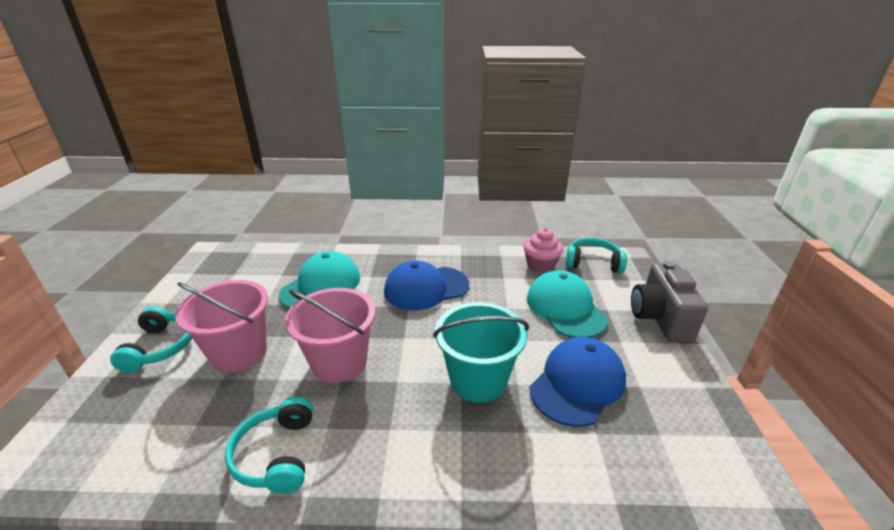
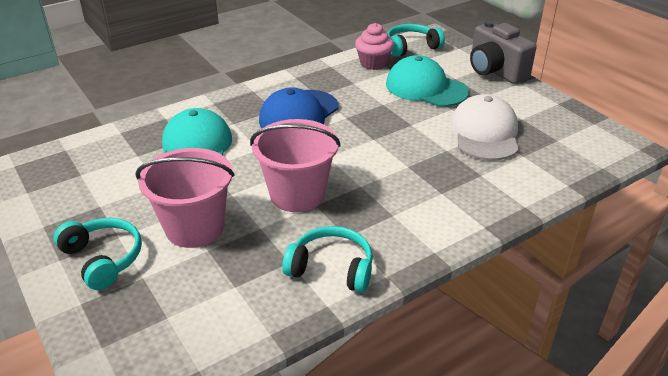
camera: 35 degrees left, 5 degrees up
turquoise headphones [225,397,313,494] -> turquoise headphones turned 150 degrees clockwise [282,226,373,293]
turquoise bucket [433,302,529,403] -> none
blue cap [530,337,626,427] -> white cap [450,94,519,160]

